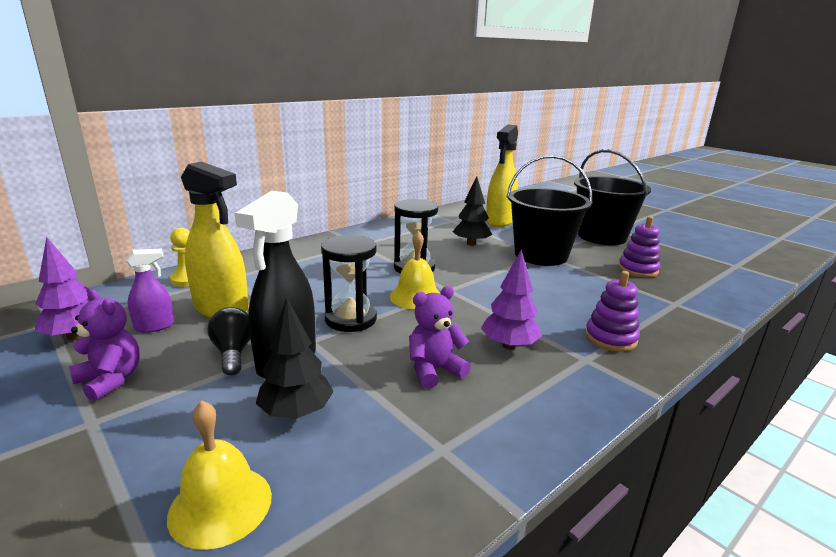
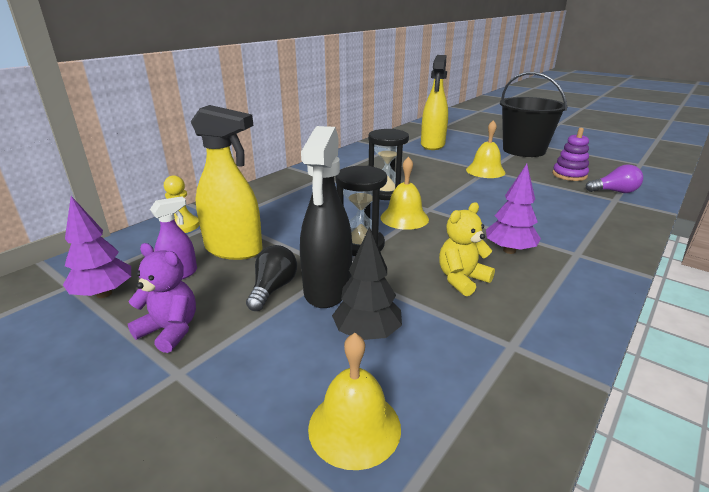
camera: 10 degrees left, 5 degrees up
black light bulb [207,307,250,375] -> black light bulb turned 45 degrees clockwise [246,245,297,311]
purple teddy bear [409,286,471,389] -> yellow teddy bear [439,202,495,296]
black tree [452,176,492,246] -> none
black bucket [506,155,592,266] -> yellow bell [466,120,506,178]
purple stacking toy [585,271,640,352] -> none
none -> purple light bulb [586,164,643,193]

